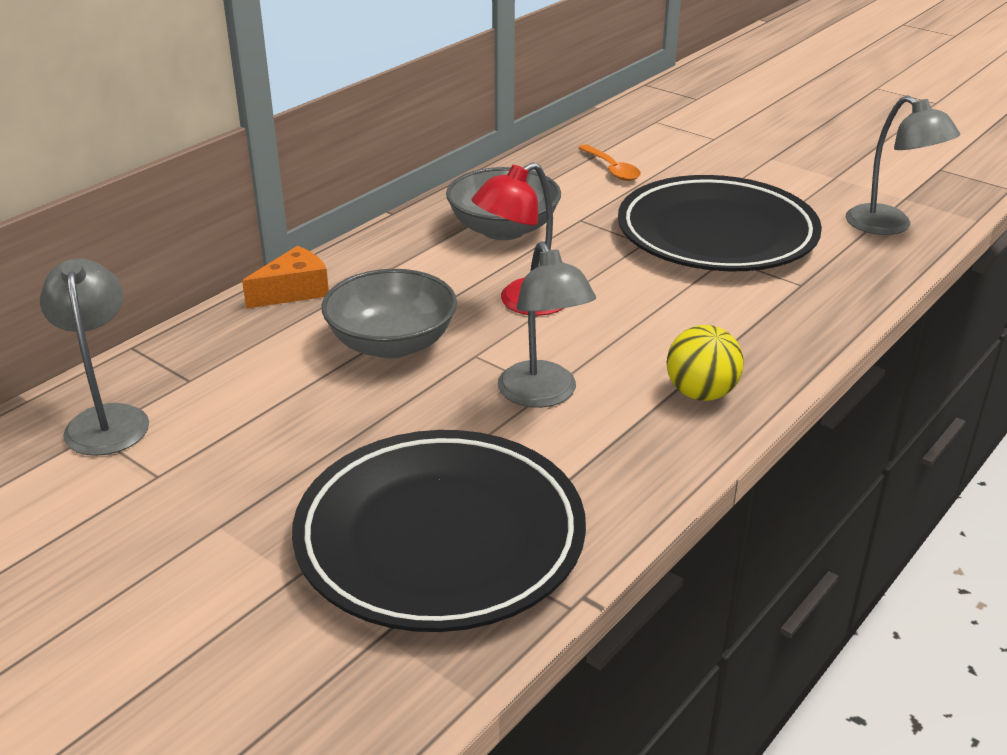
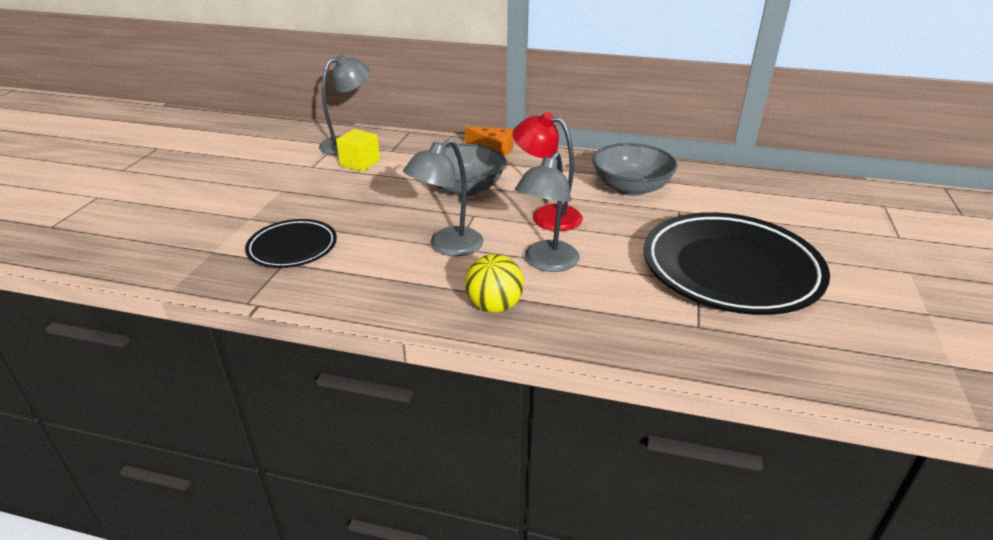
camera: 65 degrees right, 0 degrees up
black plate [292,430,586,632] -> black plate [245,219,337,268], size x0.53
orange spoon [578,145,641,181] -> none
grey lamp [846,95,960,235] -> grey lamp moved to [515,152,579,272]
none -> yellow cube [336,129,380,172]

